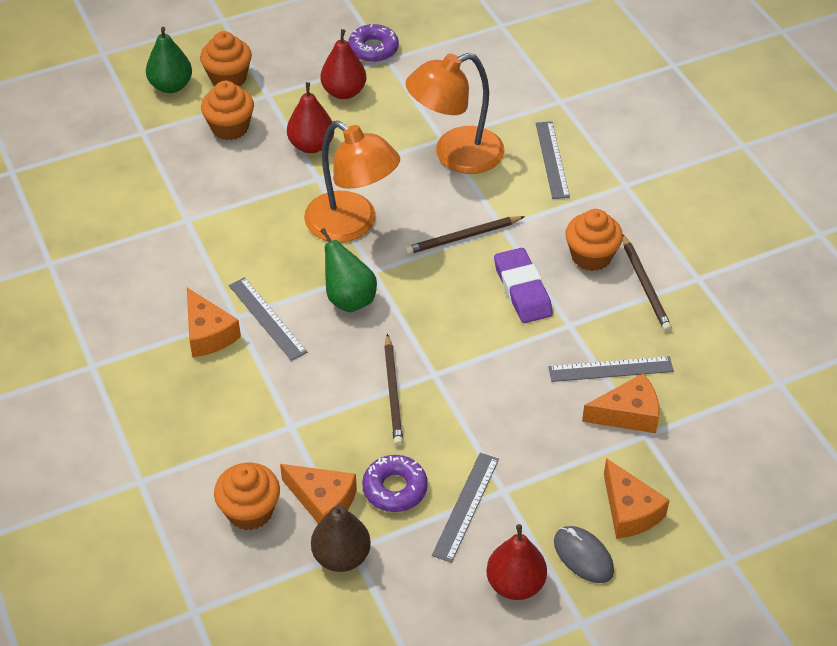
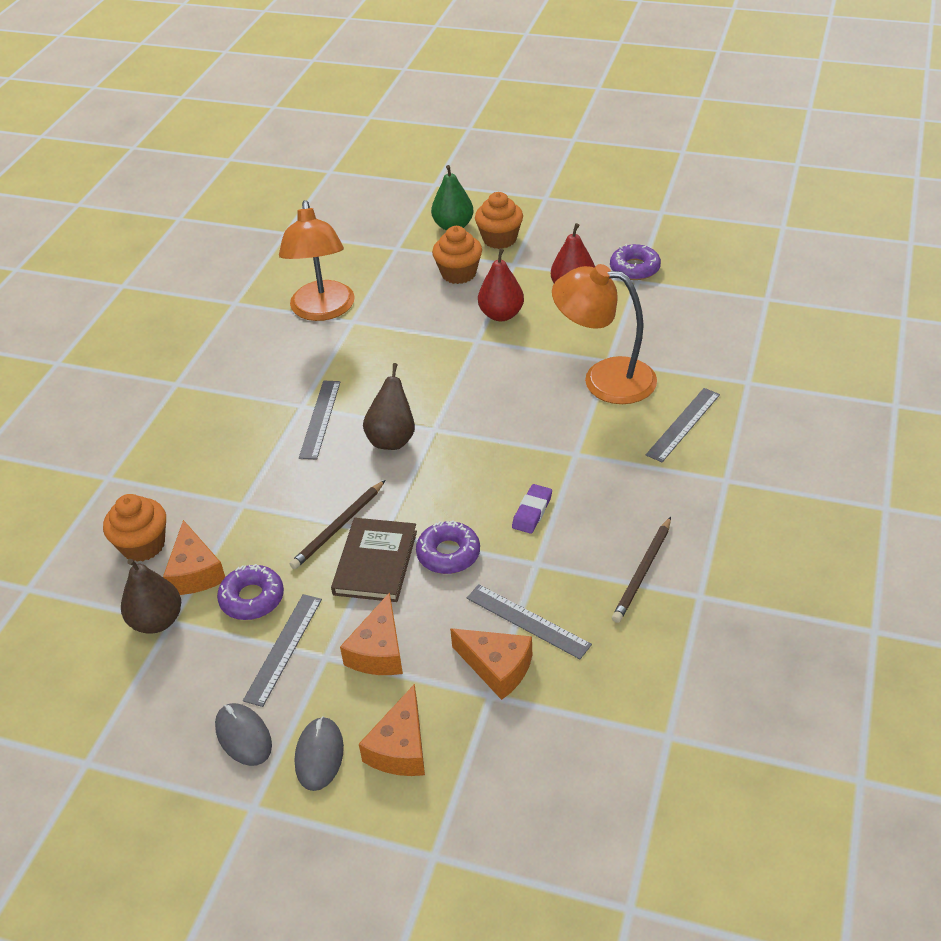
camera: 45 degrees right, 5 degrees down
orange cheese [187,288,241,357] -> orange cheese moved to [340,592,403,675]
orange lamp [304,121,400,243] -> orange lamp moved to [279,200,355,321]
green pear [320,228,377,312] -> brown pear [363,363,415,450]
brown pencil [405,216,525,254] -> none
grey ruler [432,453,499,563] -> grey ruler turned 45 degrees counterclockwise [243,594,322,707]
red pear [486,524,547,600] -> grey mouse [215,703,272,766]
purple eraser [494,248,553,323] -> purple eraser [512,484,552,534], size x0.63
orange cupcake [565,209,623,271] -> none
none -> brown book [331,518,417,602]
none -> purple donut [416,520,480,574]

